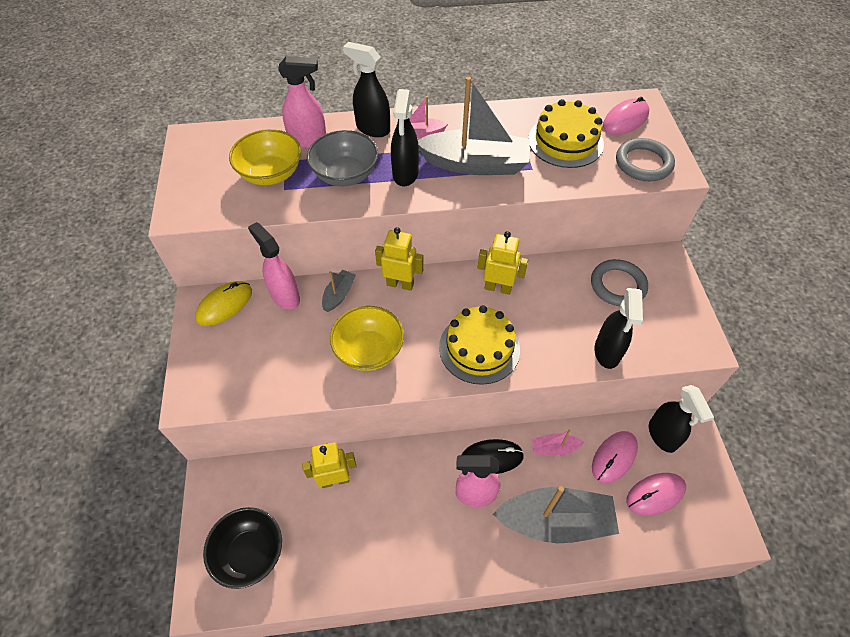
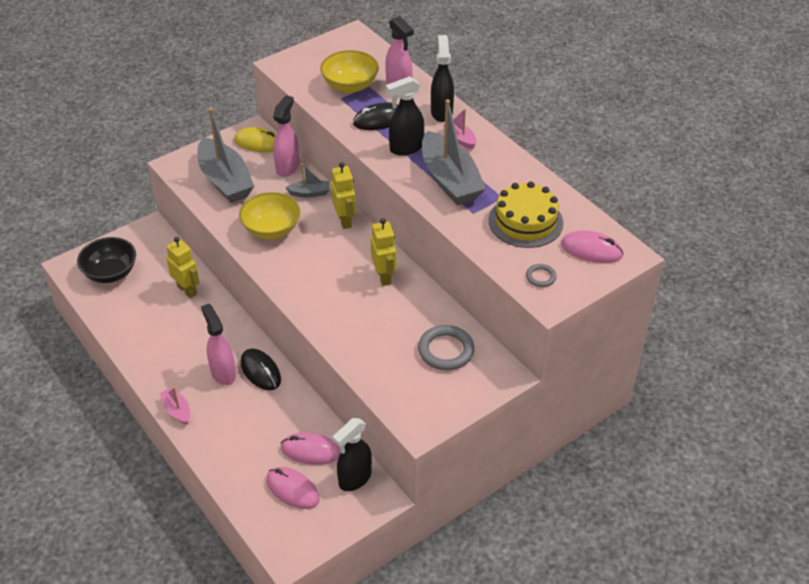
camera: 60 degrees right, 10 degrees down
grey bowl [307,130,378,186] -> black mouse [353,102,398,130]
yellow cake [439,305,520,385] -> none
grey boat [493,486,619,543] -> grey boat moved to [197,108,254,203]
pink boat [532,430,584,456] -> pink boat moved to [159,387,190,425]
black spray bottle [594,288,643,369] -> none
grey ring [616,138,675,181] -> grey ring [526,264,556,287], size x0.52

